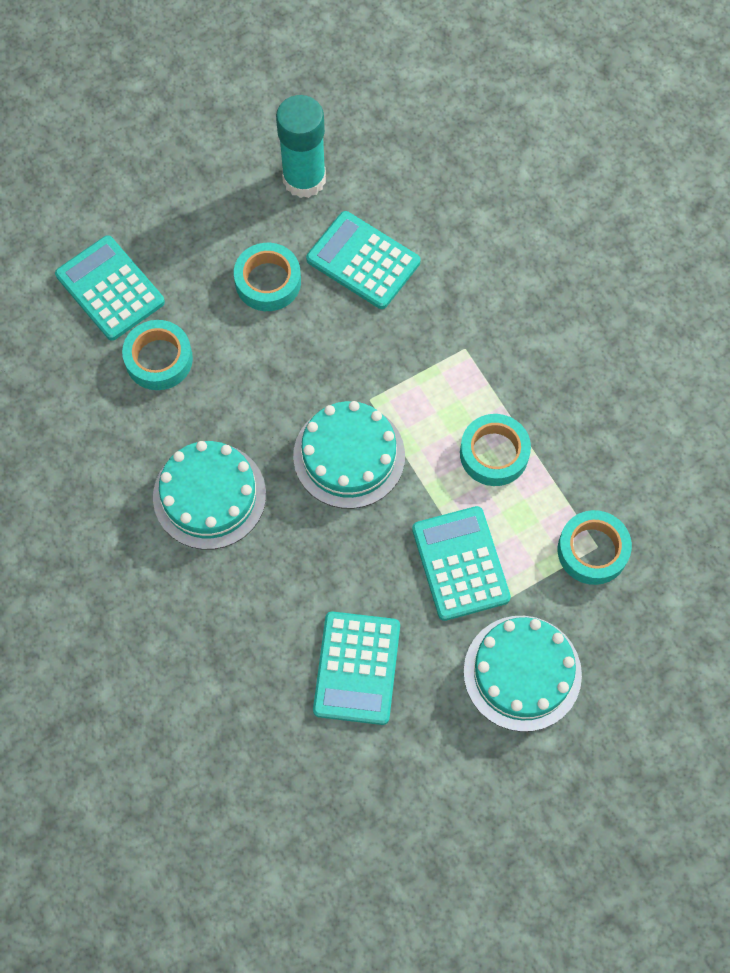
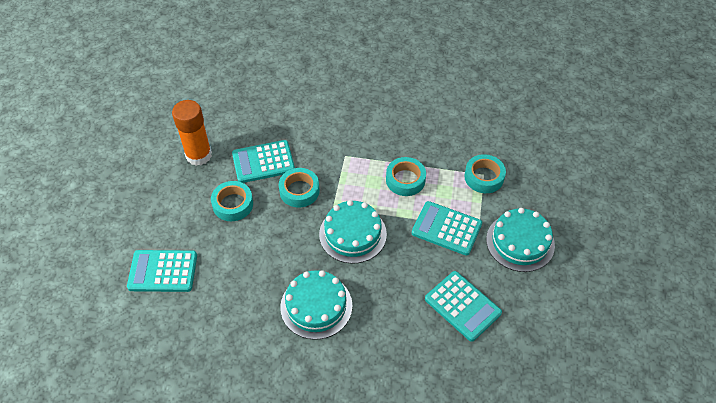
camera: 50 degrees left, 15 degrees down
turquoise tape [122,320,193,390] -> turquoise tape moved to [279,168,319,207]
turquoise glue stick [276,95,326,198] -> orange glue stick [172,100,212,166]

